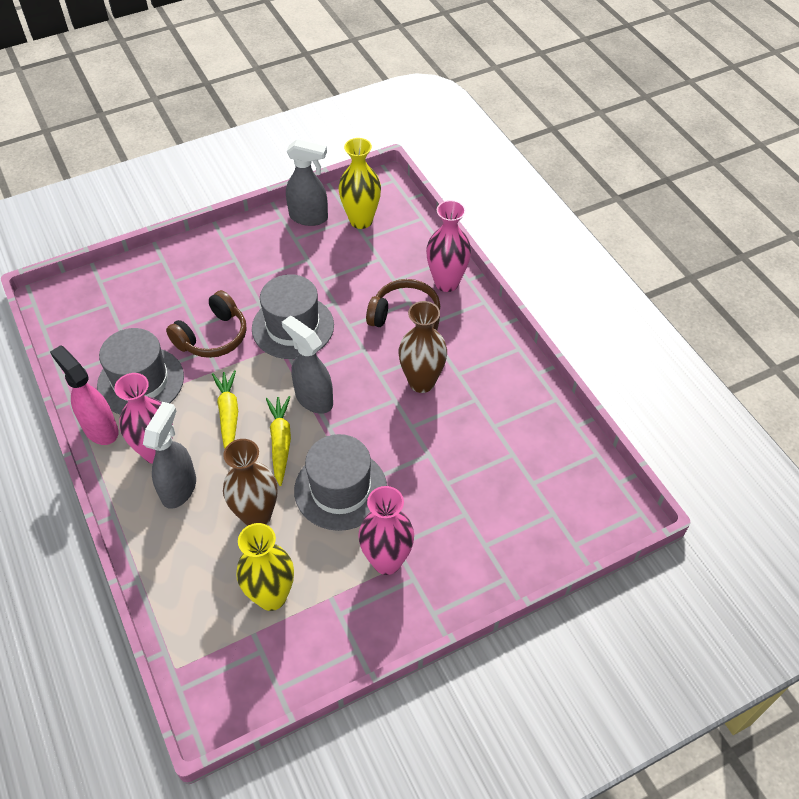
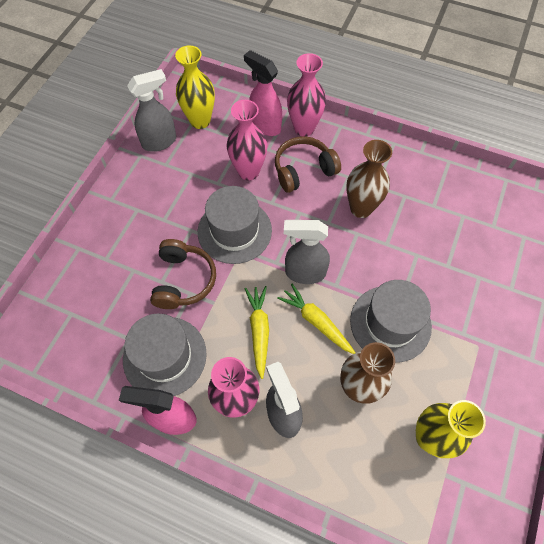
camera: 40 degrees left, 10 degrees up
yellow carrot [212,370,238,449] -> yellow carrot turned 45 degrees clockwise [245,286,269,379]
pink vase [358,486,414,575] -> pink vase moved to [227,100,268,180]
none -> pink spray bottle [244,50,282,136]

